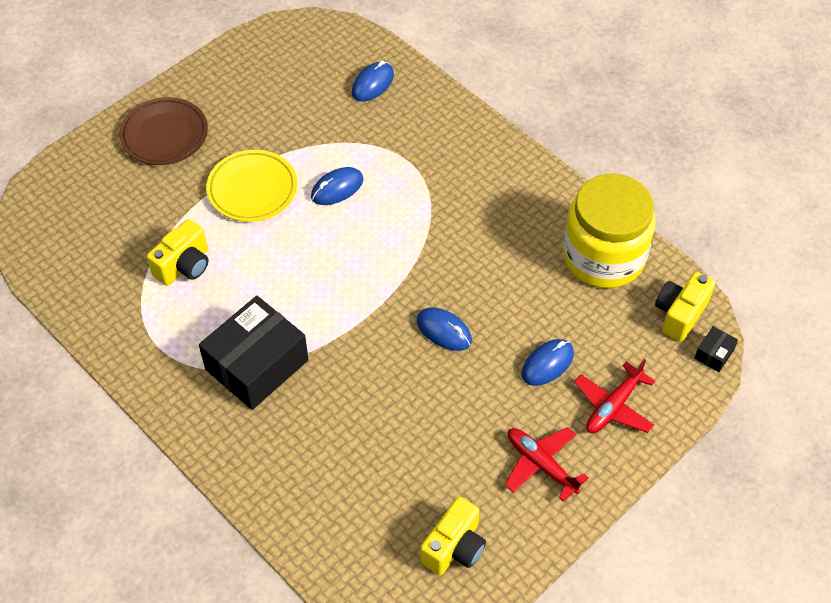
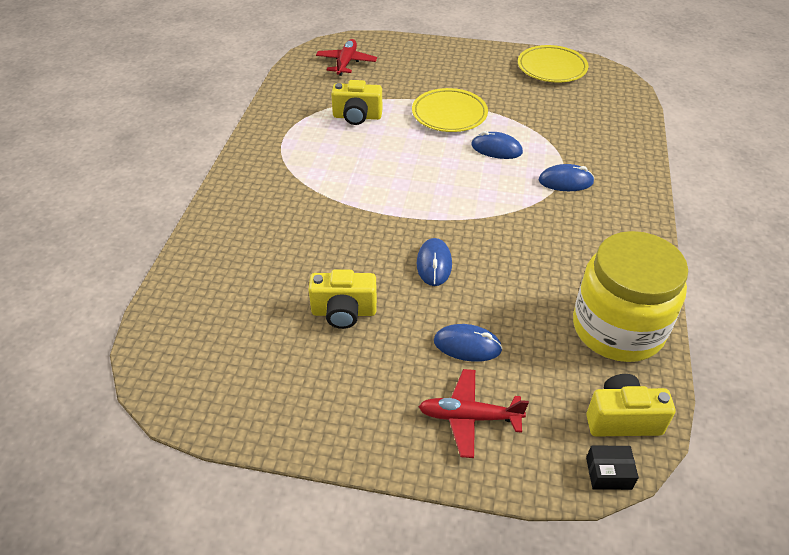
camera: 55 degrees right, 10 degrees down
brown plate [119,97,208,165] -> none
black box [199,296,309,410] -> none
blue mouse [352,61,394,101] -> blue mouse moved to [539,164,594,191]
yellow camera [420,496,486,575] -> yellow camera moved to [309,270,377,329]
red plane [505,427,589,502] -> red plane moved to [316,39,377,76]
none -> yellow plate [518,45,588,83]

